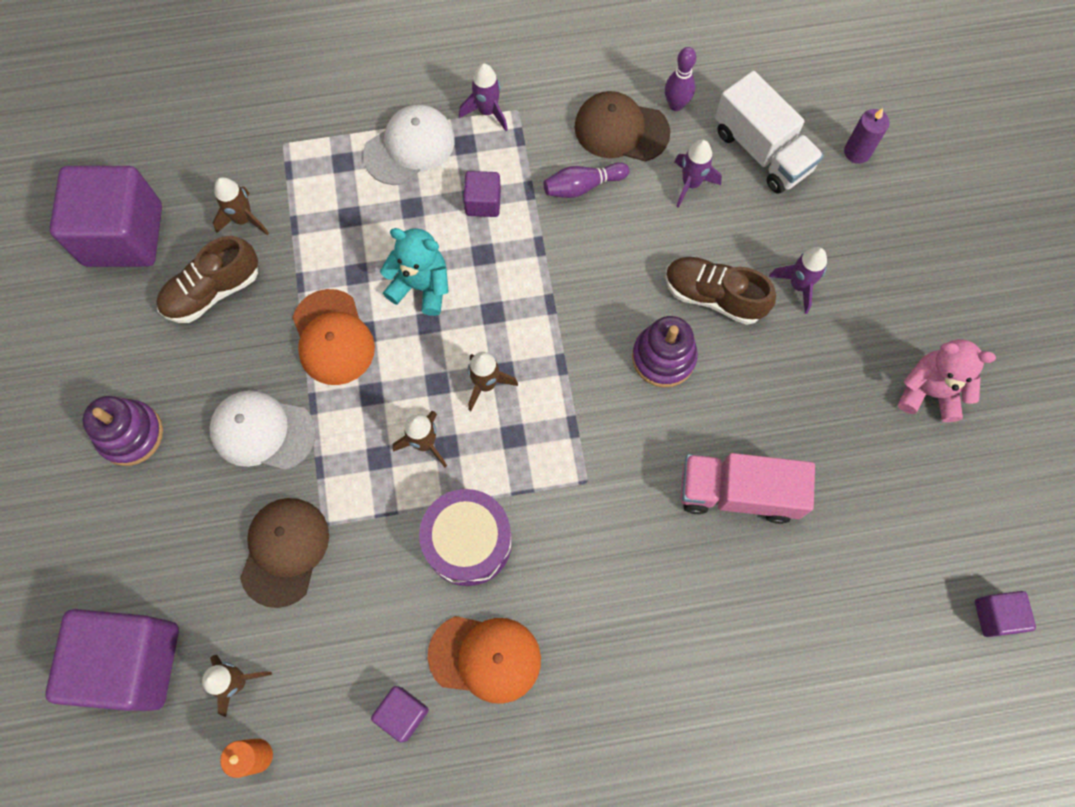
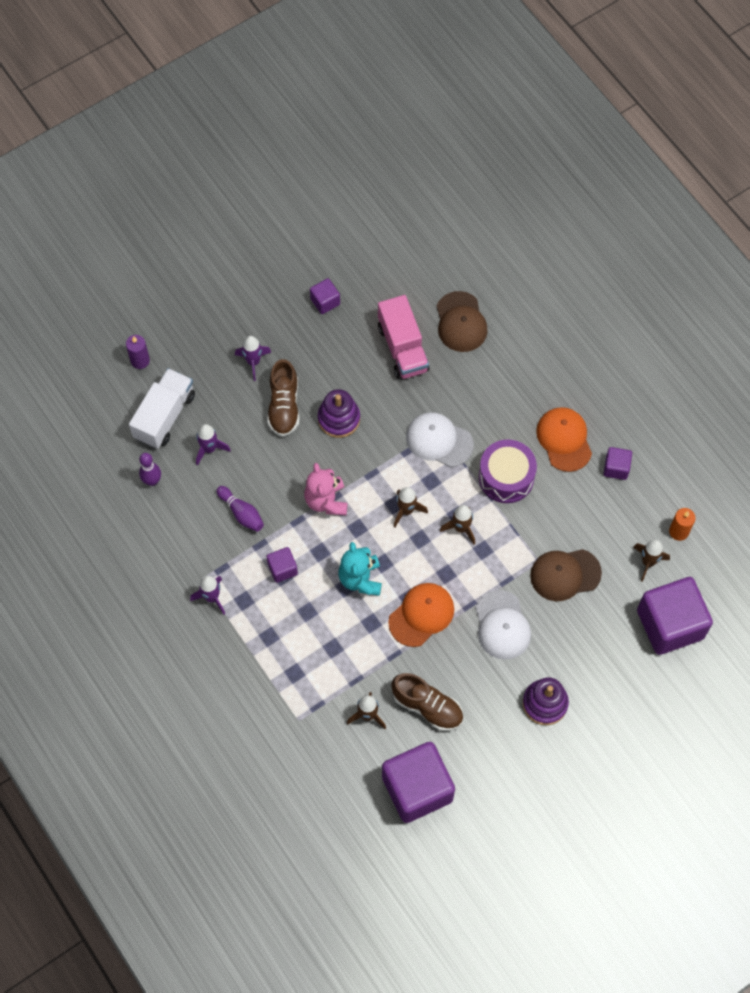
camera: 115 degrees left, 5 degrees down
white cap [363,105,455,185] -> white cap moved to [406,412,474,467]
brown cap [574,91,670,162] -> brown cap moved to [437,291,488,352]
pink teddy bear [898,339,996,422] -> pink teddy bear moved to [304,463,348,515]
purple cube [975,591,1036,637] -> purple cube moved to [310,278,340,314]

